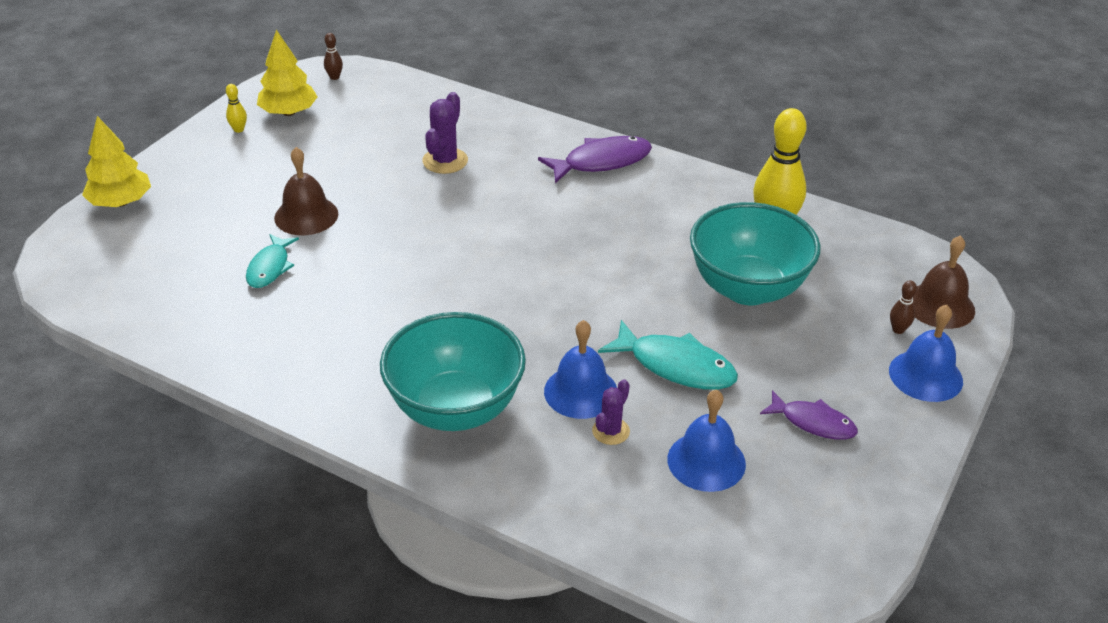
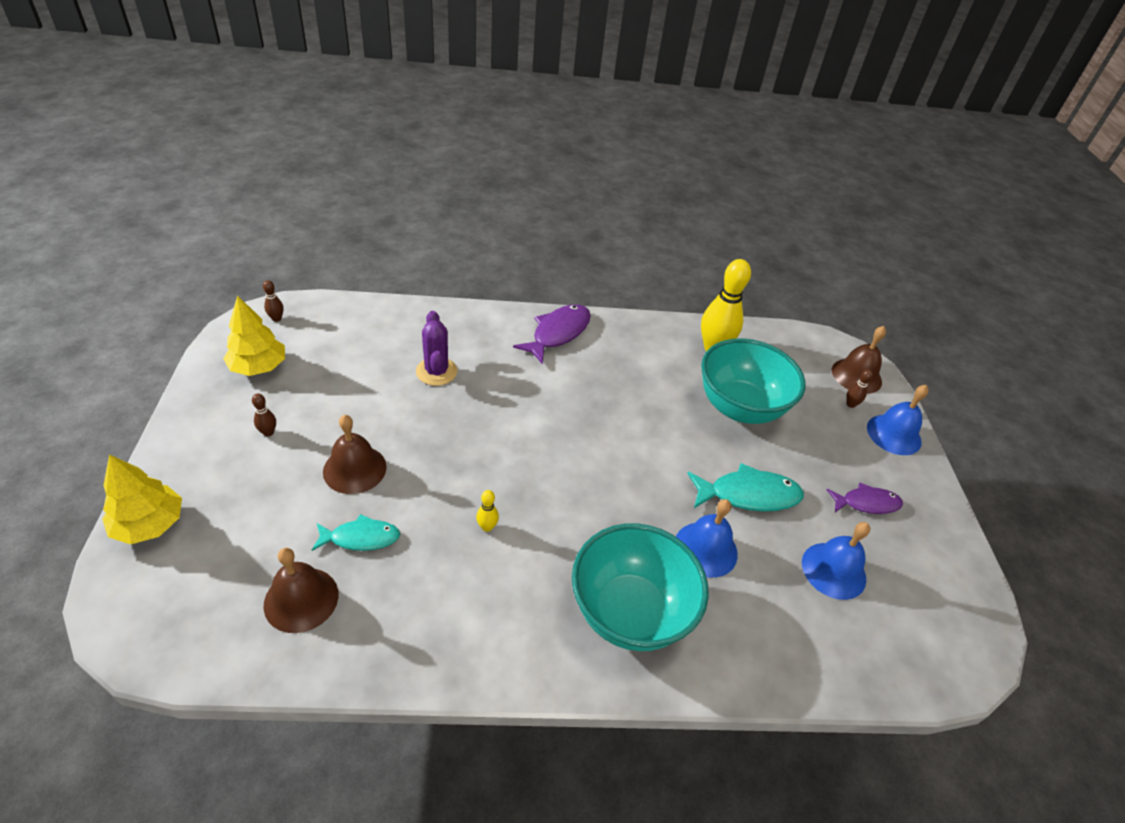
camera: 35 degrees left, 5 degrees up
yellow bowling pin [226,84,247,133] -> yellow bowling pin moved to [476,490,499,532]
turquoise fish [246,234,299,288] -> turquoise fish turned 75 degrees counterclockwise [312,514,400,551]
purple cactus [592,379,630,445] -> none
none -> brown bowling pin [252,394,276,437]
none -> brown bell [264,548,338,633]

